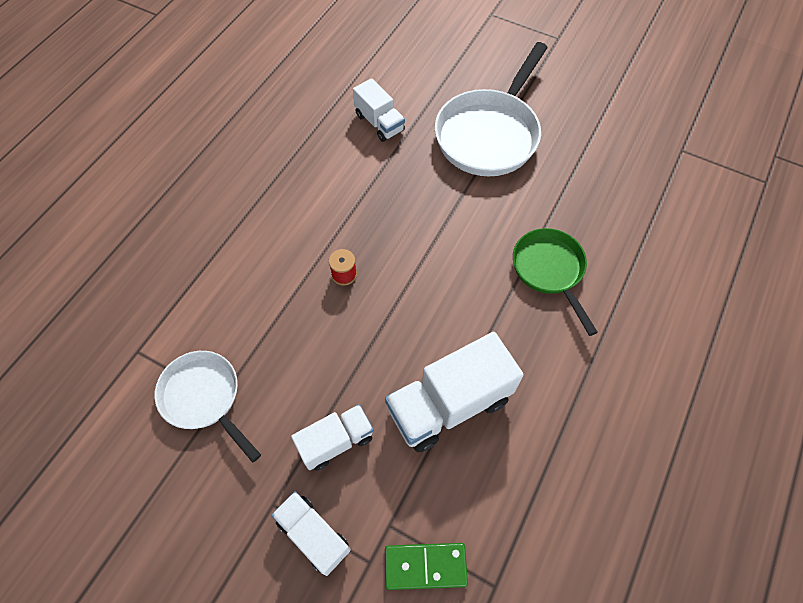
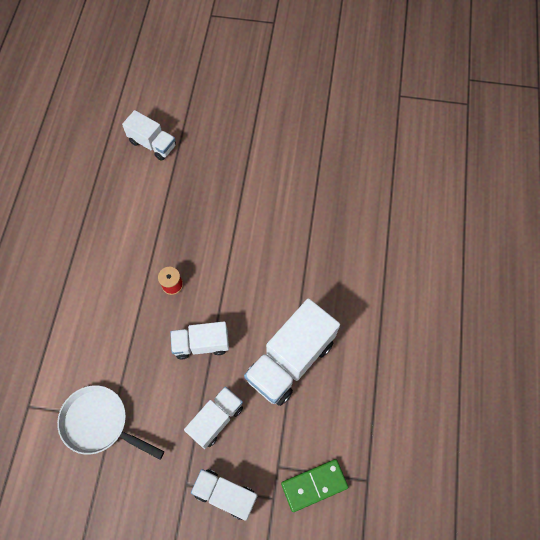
camera: 20 degrees left, 5 degrees up
white pan [434,42,548,176] -> none
green pan [513,228,598,336] -> none
none -> white truck [170,321,229,360]

